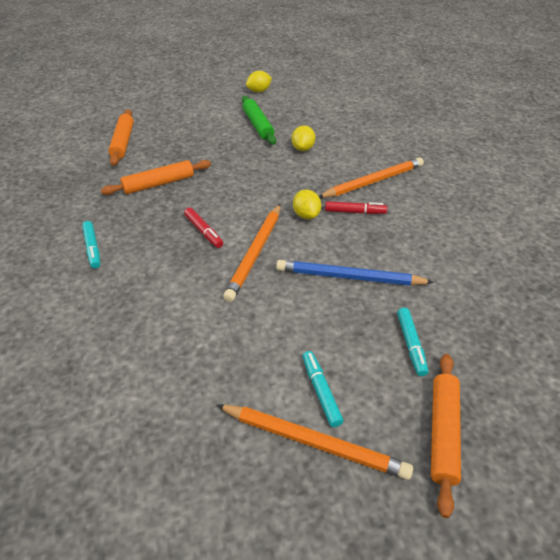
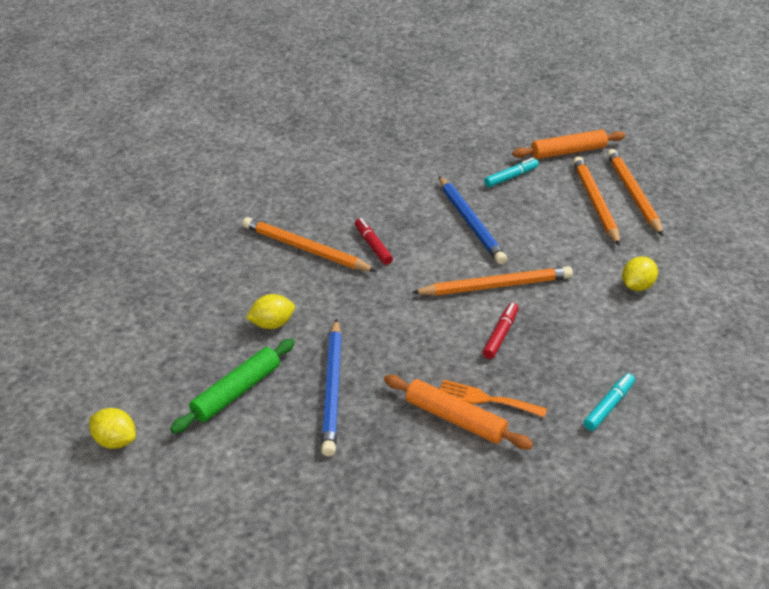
camera: 120 degrees left, 5 degrees down
orange rolling pin [108,109,134,166] -> none
yellow lemon [293,189,321,219] -> yellow lemon moved to [622,256,658,291]
turquoise marker [302,351,343,427] -> orange pencil [573,156,620,246]
none -> blue pencil [321,319,342,456]
none -> orange fork [440,380,547,417]

